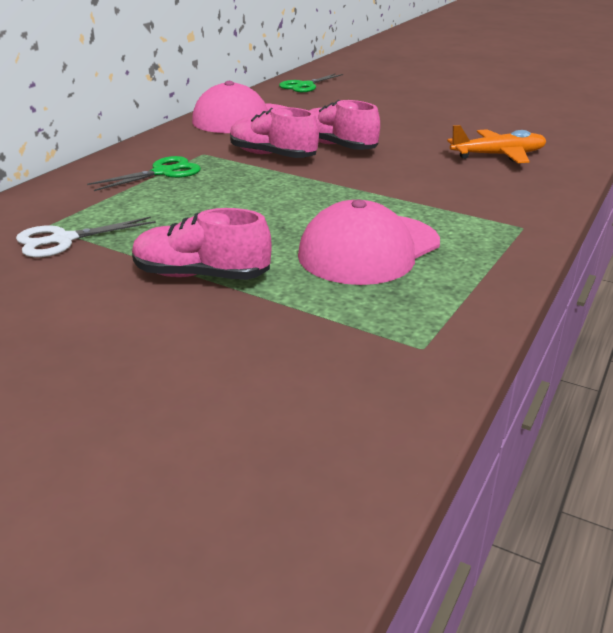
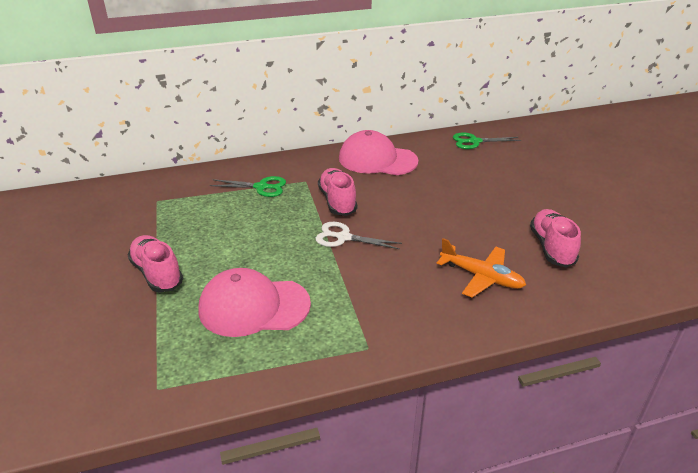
camera: 45 degrees right, 5 degrees up
white scissors [16,217,156,258] -> white scissors moved to [316,222,402,249]
pink shoe [309,100,380,150] -> pink shoe moved to [530,209,581,268]

